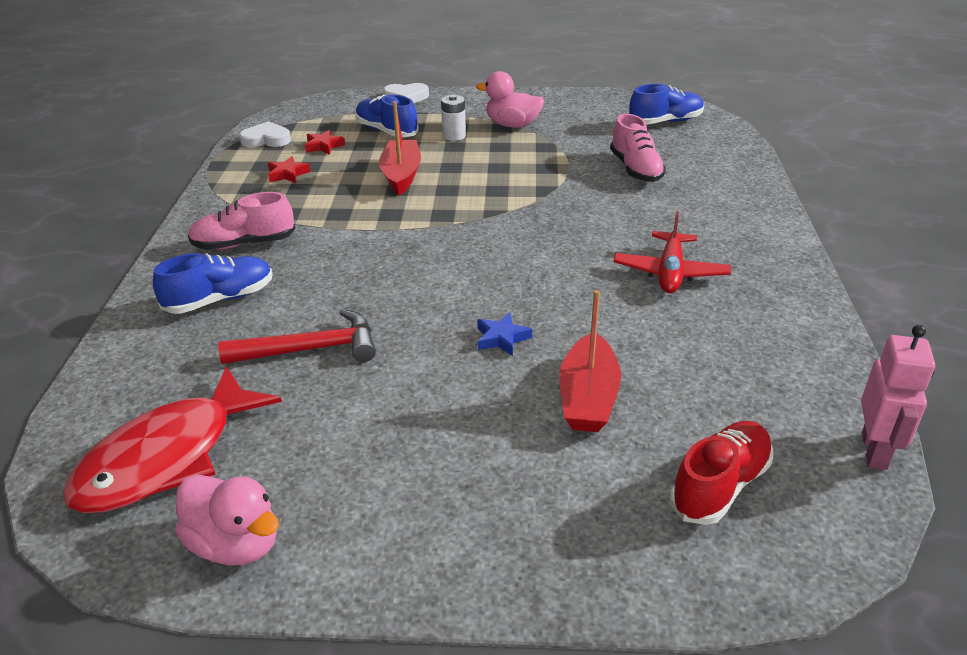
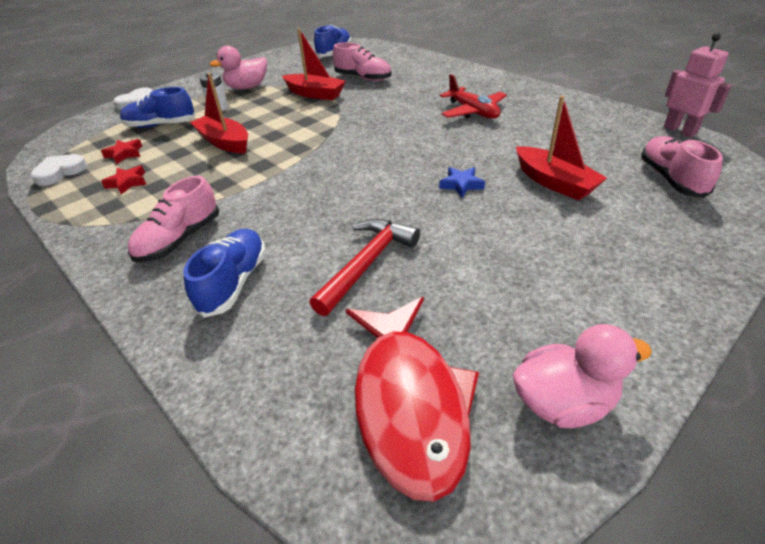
camera: 45 degrees left, 5 degrees up
red shoe [670,421,773,525] -> pink shoe [641,136,723,198]
none -> red boat [282,28,346,100]

